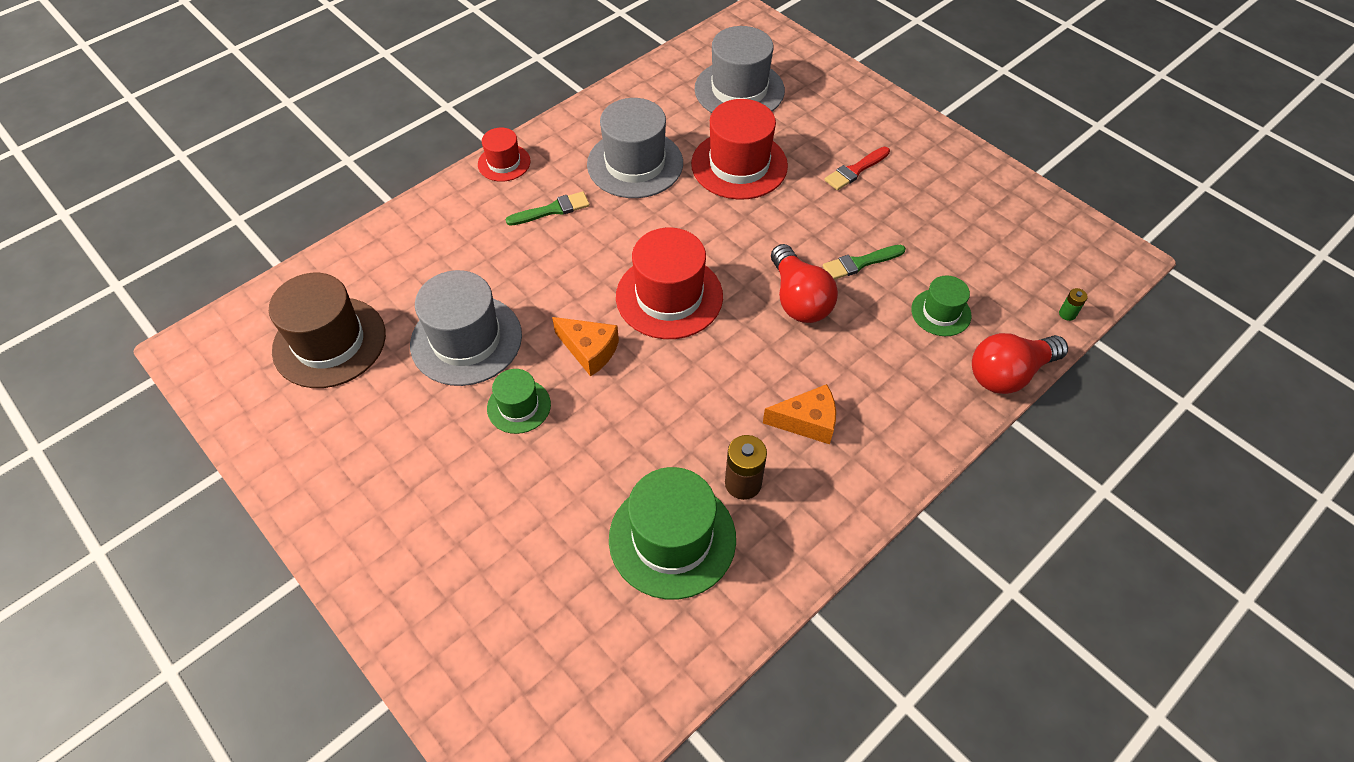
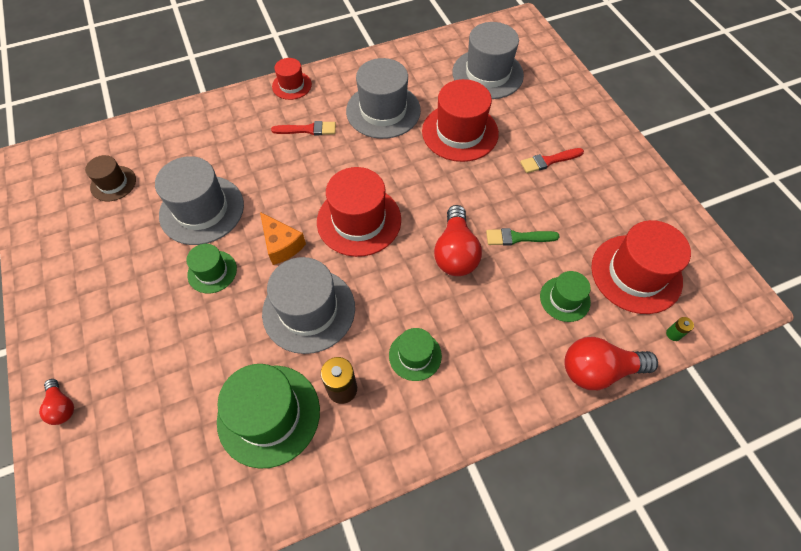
camera: 20 degrees right, 5 degrees up
brown hat [269,273,386,388] -> brown hat [85,155,136,202], size x0.55
green brush [506,192,590,226] -> red brush [271,121,336,135]
orange cheese [763,384,836,444] -> green hat [389,328,442,381]
none -> red light bulb [39,379,74,425]
none -> grey hat [262,257,355,354]
none -> red hat [591,220,691,314]

